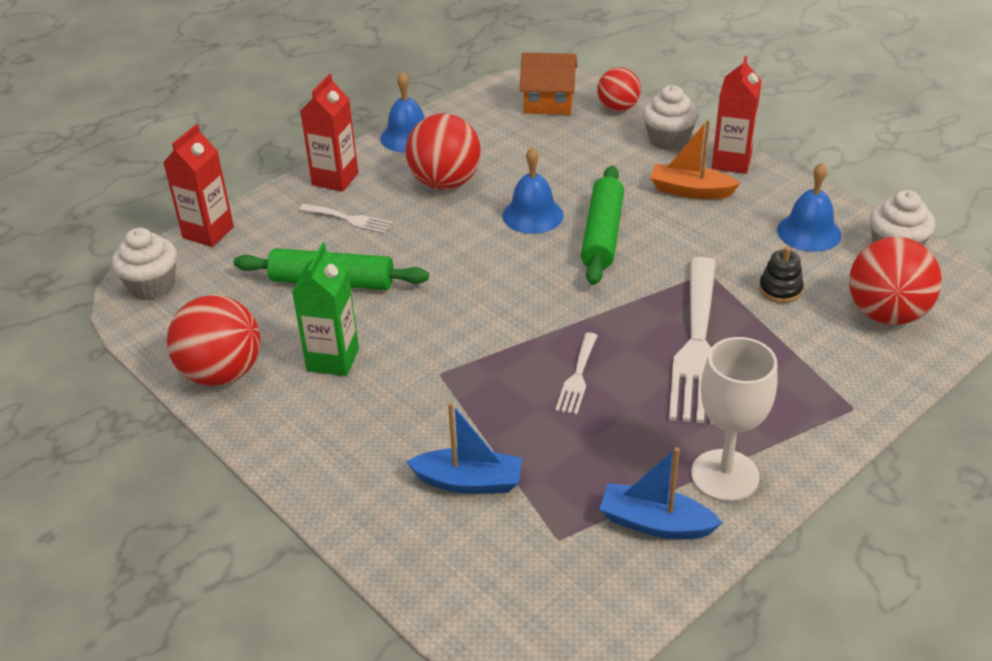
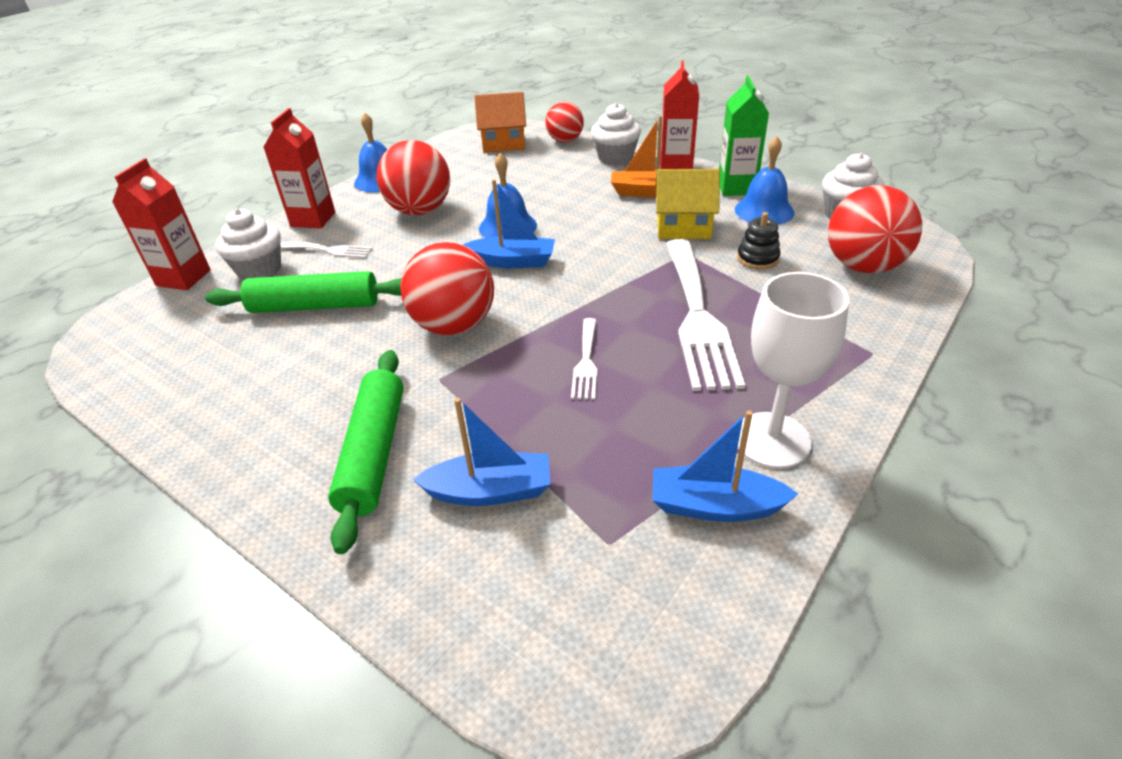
camera: 10 degrees left, 0 degrees up
white cupcake [112,228,177,300] -> white cupcake moved to [216,209,281,280]
red ball [167,295,261,386] -> red ball moved to [400,242,494,335]
green carton [292,242,359,376] -> green carton moved to [719,76,769,196]
green rolling pin [581,166,624,285] -> green rolling pin moved to [328,350,403,554]
none -> blue boat [463,179,555,268]
none -> yellow house [655,169,720,239]

